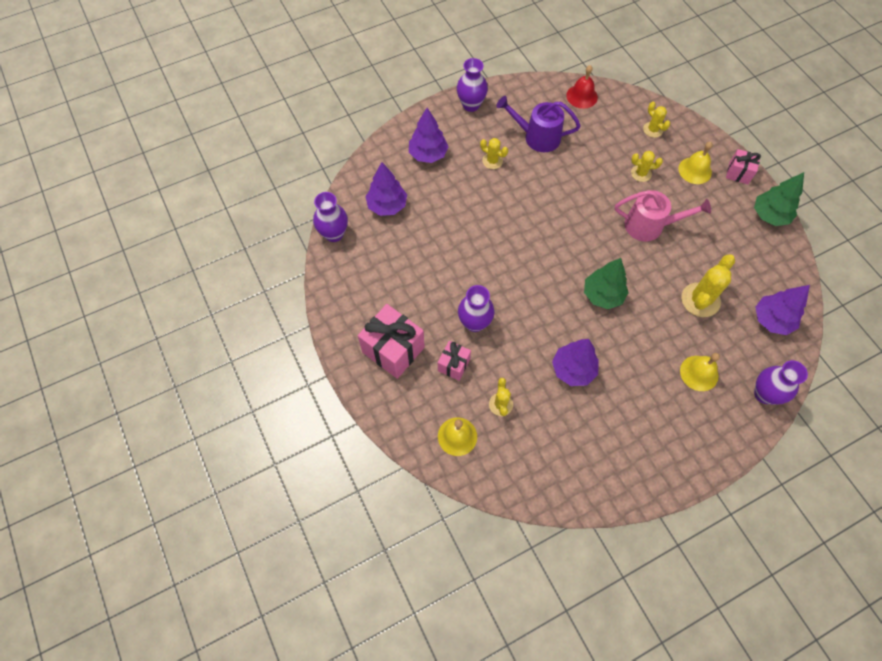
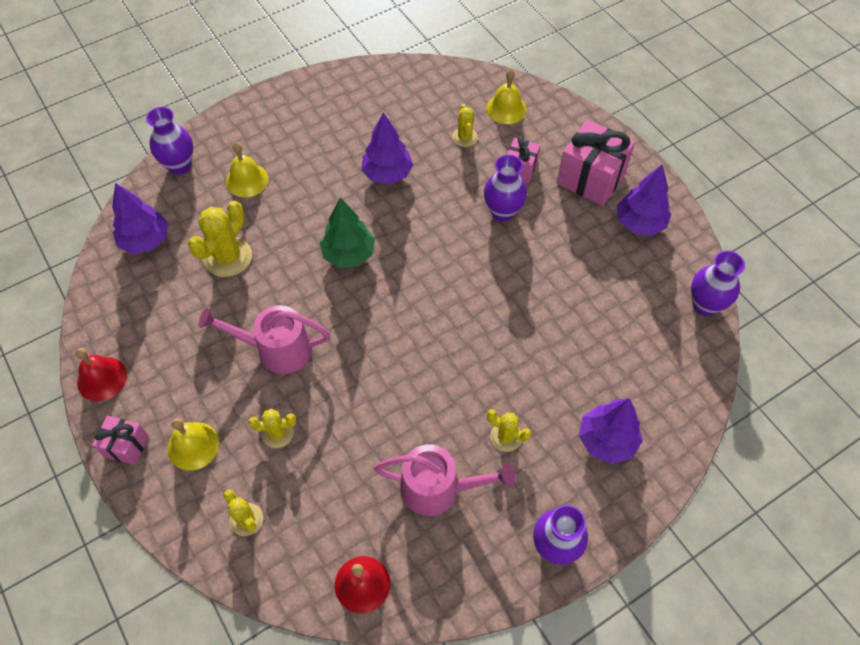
camera: 175 degrees right, 5 degrees down
purple tree [365,162,407,216] -> purple tree moved to [617,165,671,236]
purple watering can [496,96,581,152] -> pink watering can [374,444,516,516]
green tree [754,172,804,226] -> red bell [75,348,127,402]

